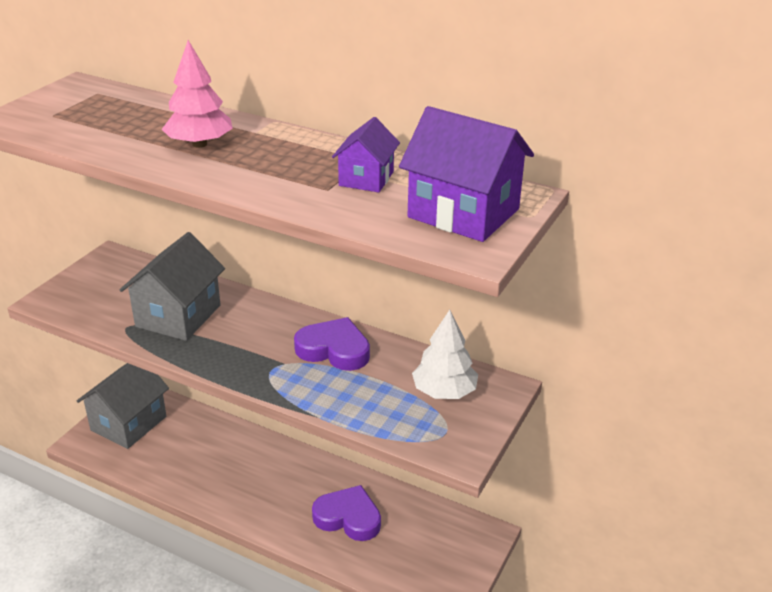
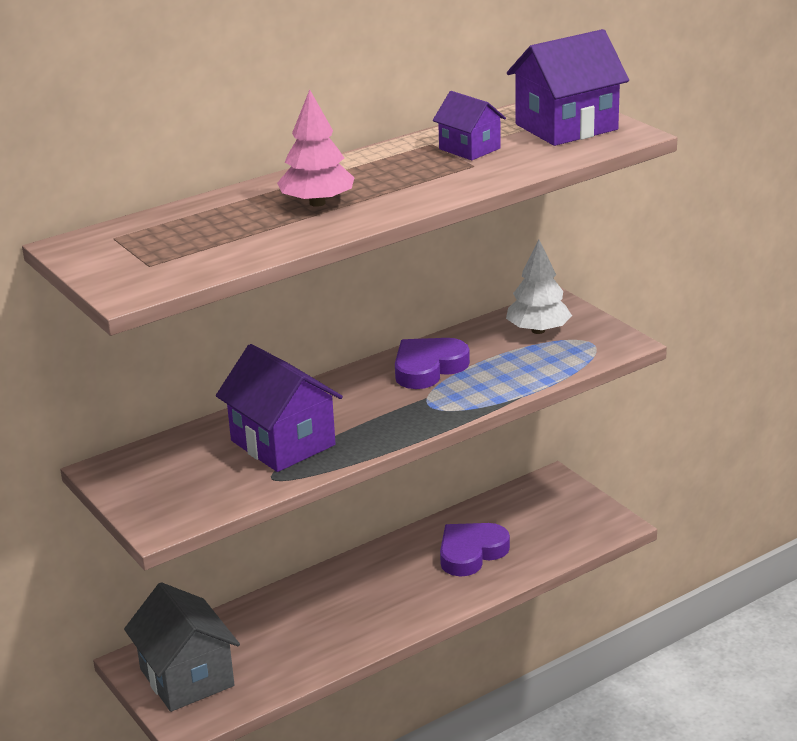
camera: 60 degrees left, 5 degrees down
grey house [120,232,225,341] -> purple house [216,344,343,472]

